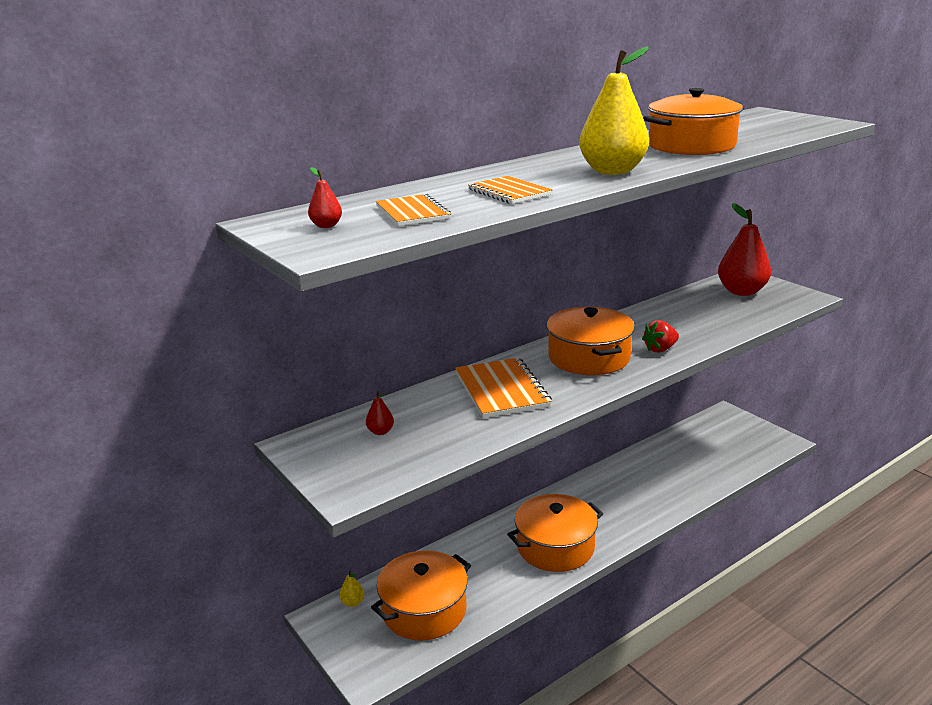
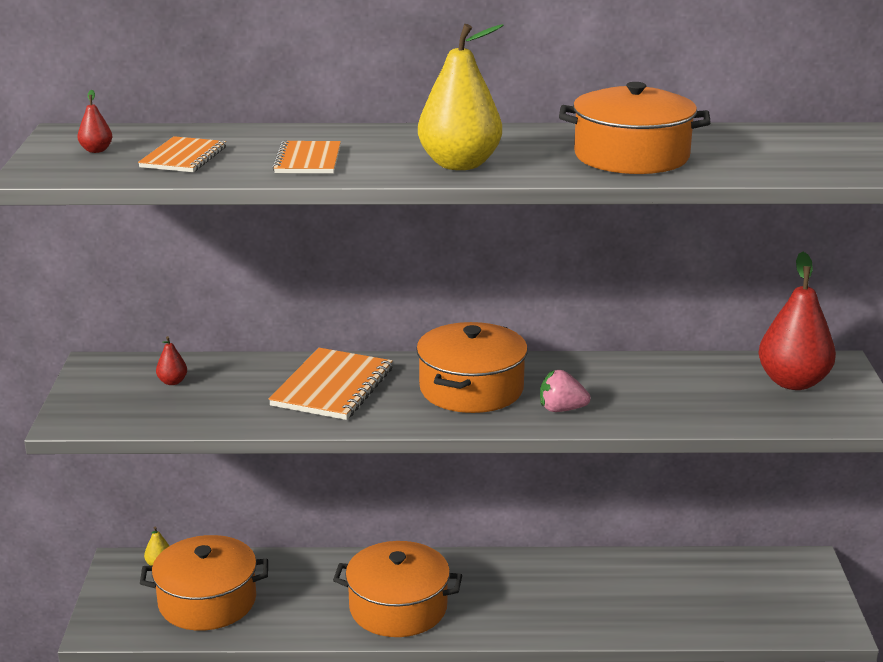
camera: 35 degrees right, 0 degrees up
red strawberry [642,320,679,353] -> pink strawberry [540,370,591,412]

